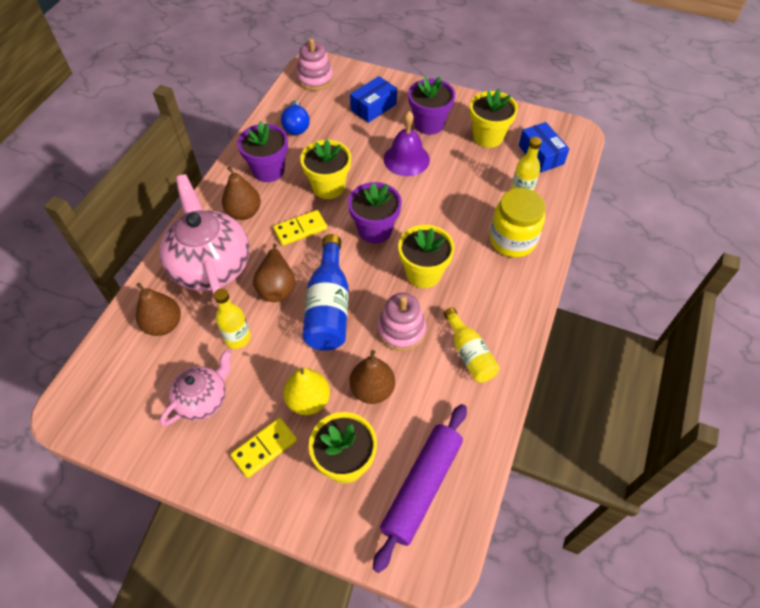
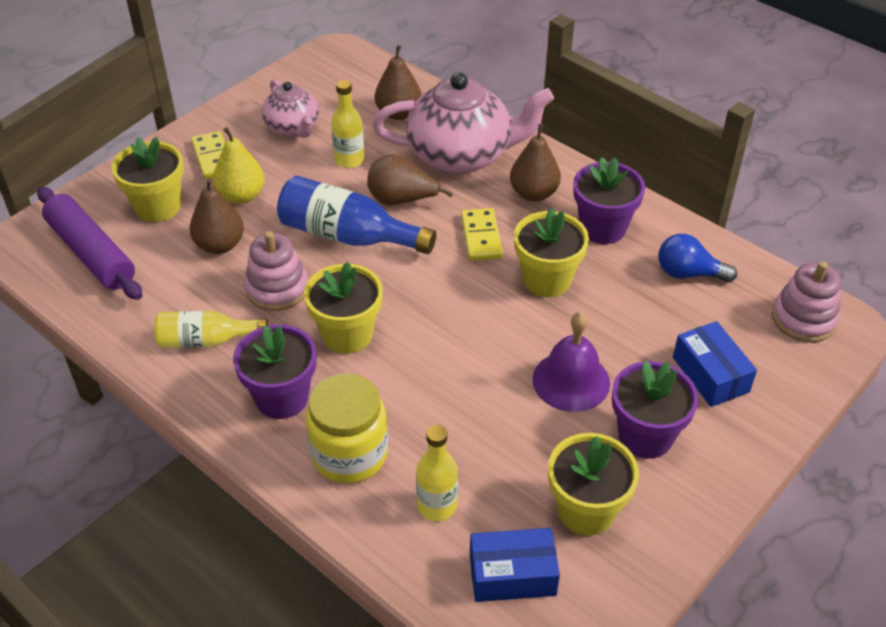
camera: 110 degrees right, 10 degrees down
purple flower pot [348,182,402,244] -> purple flower pot moved to [233,324,317,419]

